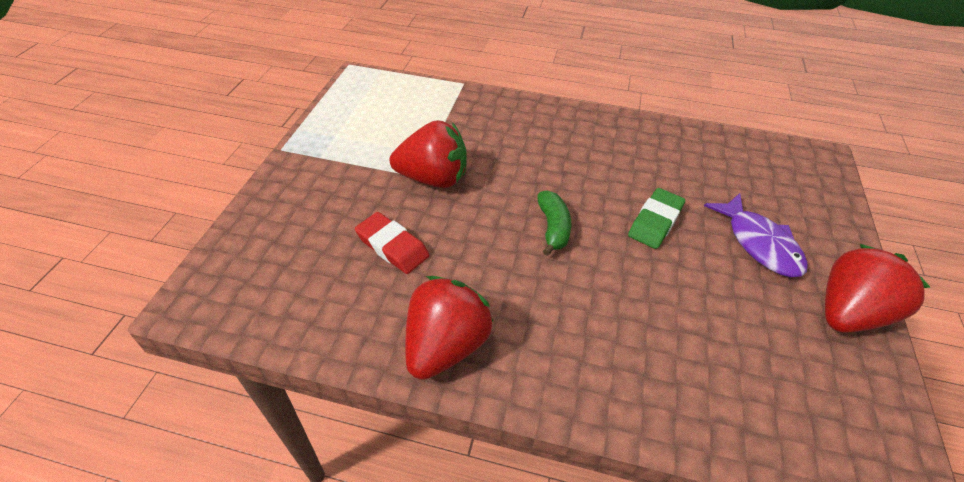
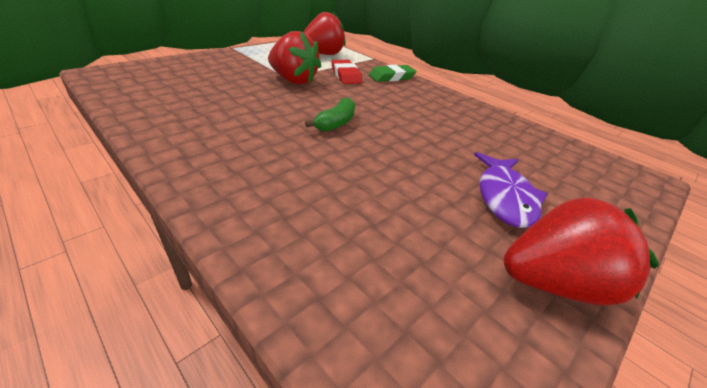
camera: 30 degrees right, 10 degrees down
red eraser [355,212,429,274] -> red eraser moved to [332,60,362,84]
red strawberry [405,276,493,380] -> red strawberry moved to [303,11,346,55]
green eraser [628,188,685,249] -> green eraser moved to [369,65,417,82]

